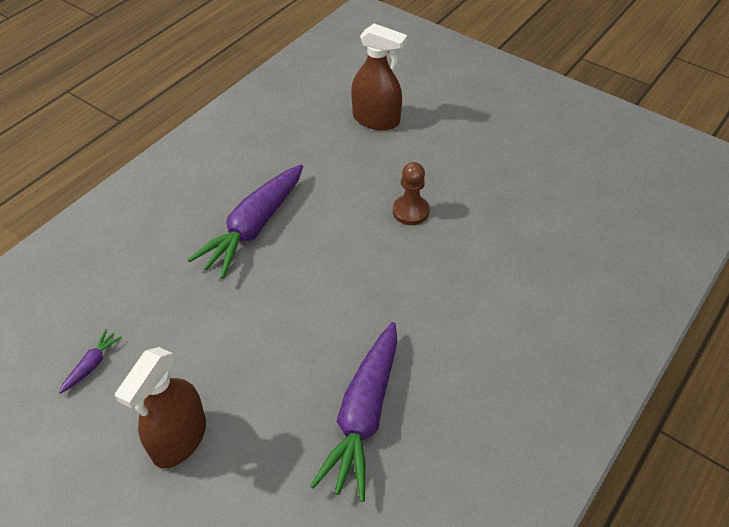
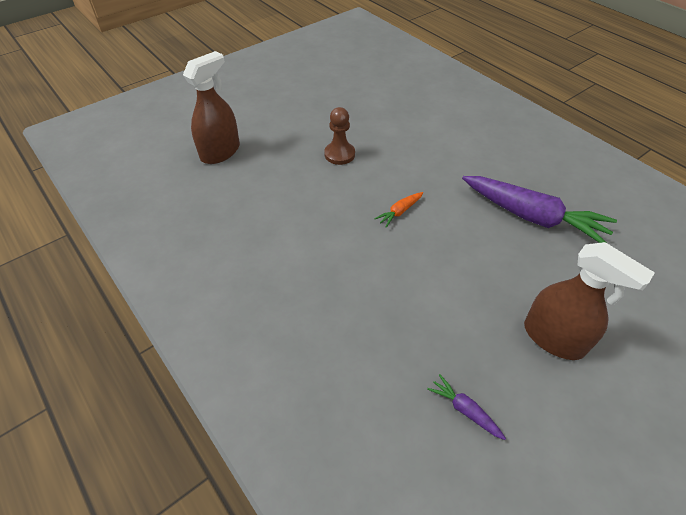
camera: 75 degrees left, 0 degrees up
purple carrot [187,164,303,279] -> none
none -> orange carrot [374,192,423,228]

